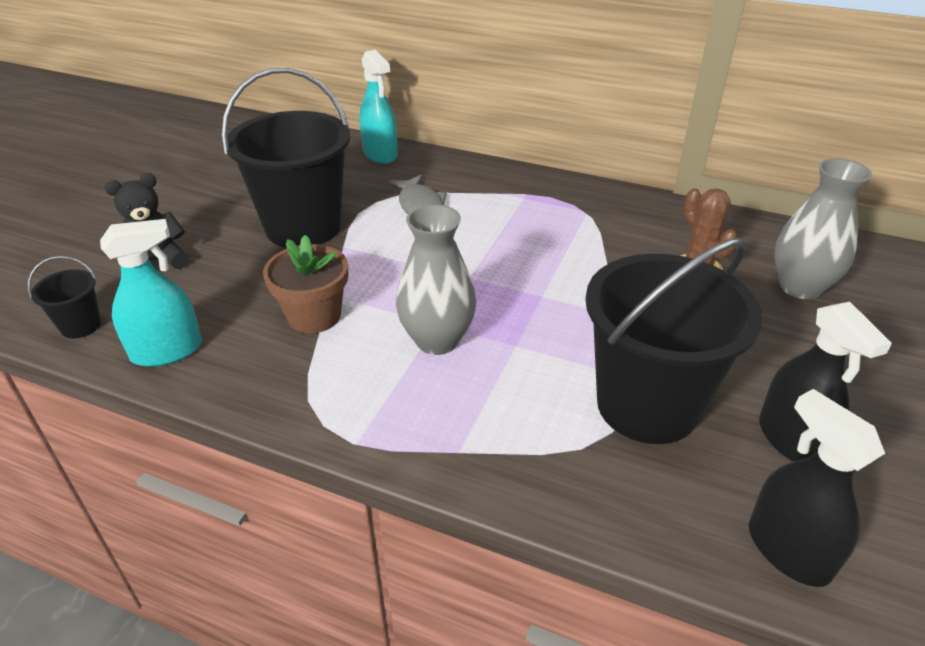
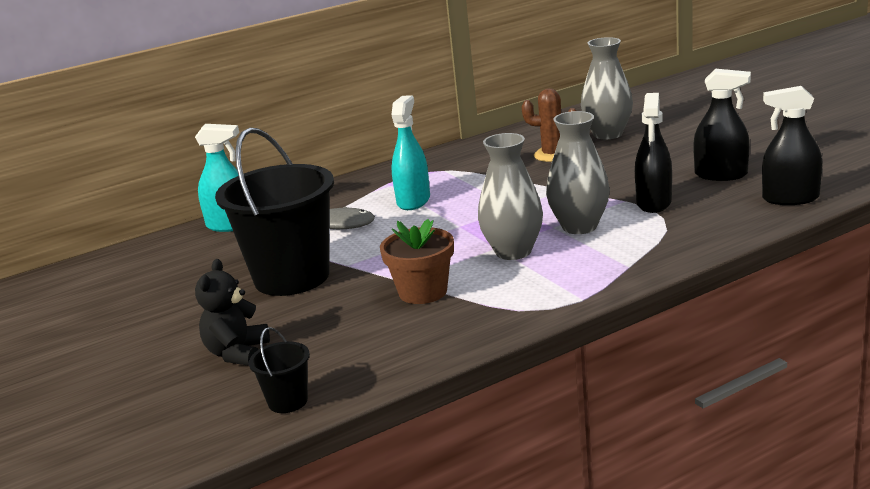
camera: 50 degrees left, 15 degrees down
turquoise spray bottle [100,219,202,367] -> turquoise spray bottle moved to [391,95,430,210]
black bucket [585,238,763,444] -> black spray bottle [635,93,672,213]
none -> grey vase [546,111,610,234]

